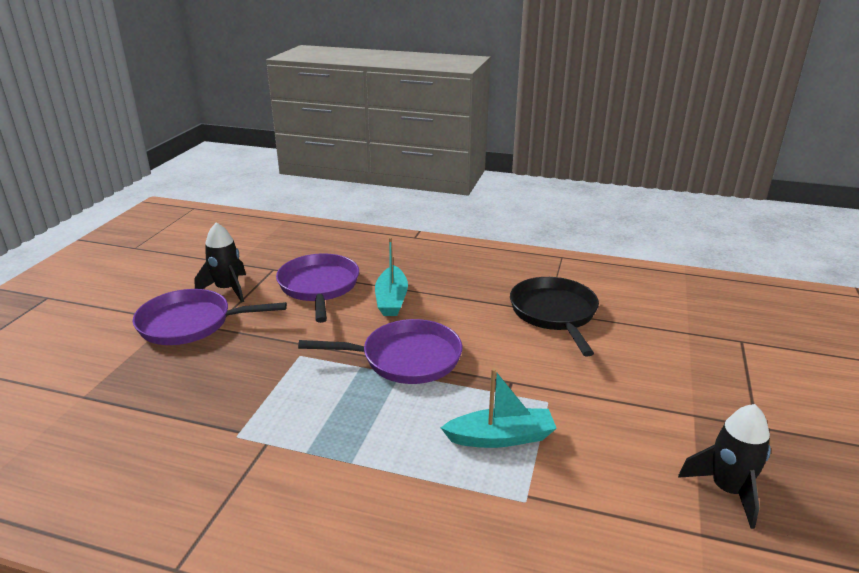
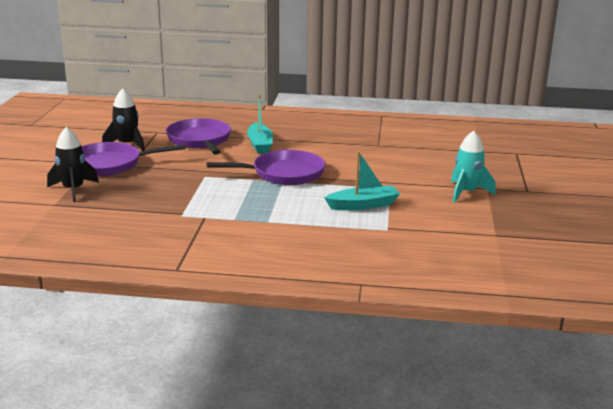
camera: 10 degrees left, 5 degrees down
black pan [510,277,599,357] -> none
black rocket [678,404,771,529] -> black rocket moved to [47,127,99,202]
none -> turquoise rocket [451,131,496,203]

